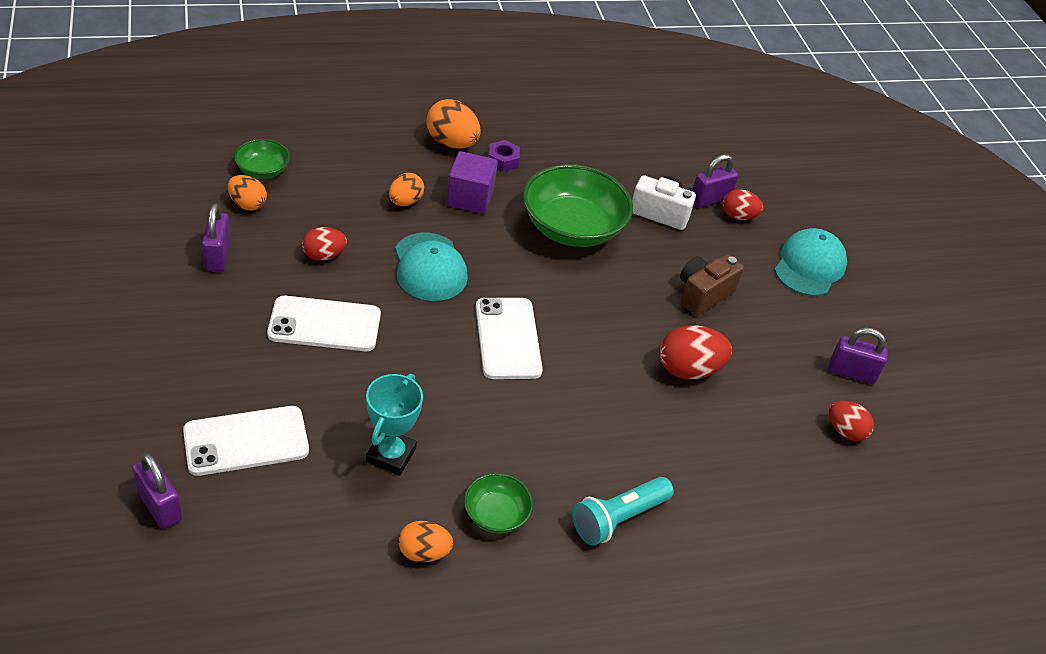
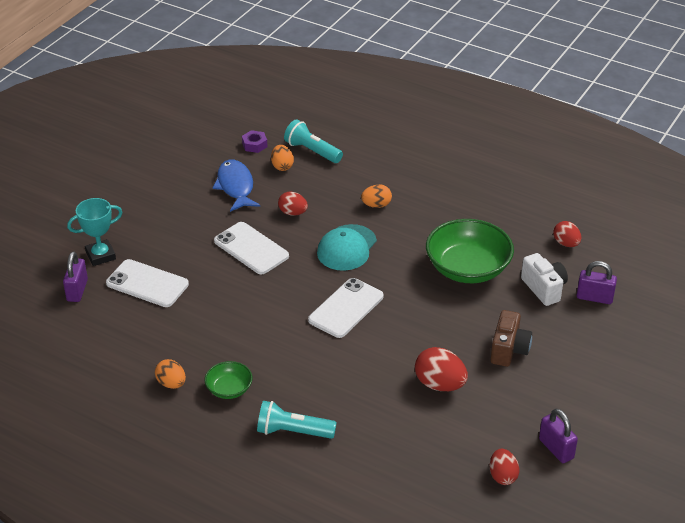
camera: 50 degrees right, 5 degrees down
purple padlock [202,204,231,272] -> blue fish [213,160,260,212]
green bowl [234,139,290,179] -> turquoise flashlight [284,119,343,163]
turquoise trophy [366,374,423,476] -> turquoise trophy moved to [67,198,123,266]
orange egg [427,99,481,148] -> none
purple cube [446,151,498,214] -> none
purple nut [488,140,520,172] -> purple nut moved to [242,130,268,153]
brown camera [680,254,744,316] -> brown camera turned 105 degrees clockwise [490,310,532,367]
red egg [723,189,763,220] -> red egg moved to [553,221,581,247]
turquoise cap [774,228,847,296] -> none

